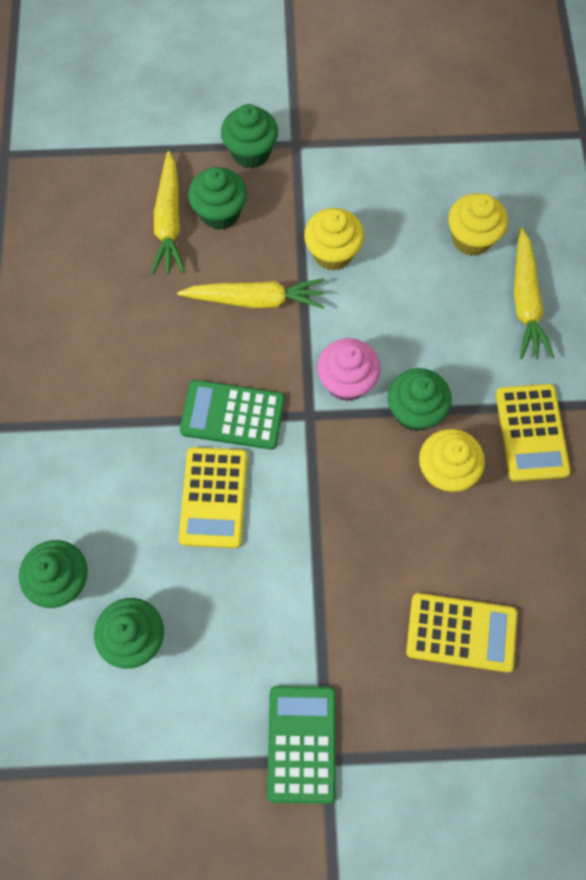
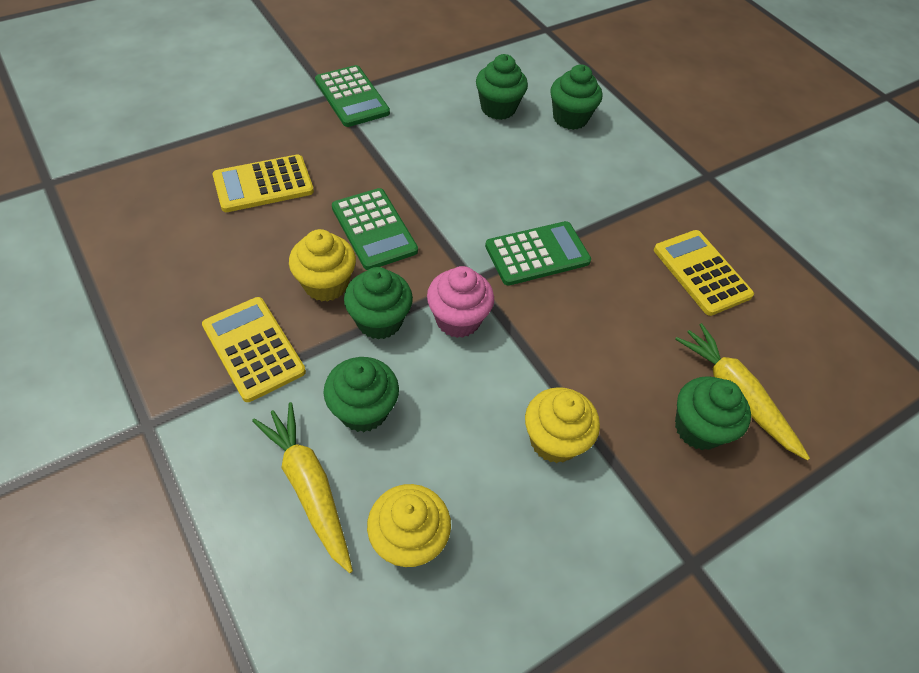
camera: 145 degrees right, 15 degrees down
yellow carrot [177,278,325,309] -> none
yellow calculator [179,447,248,548] -> yellow calculator moved to [654,230,754,316]
green cupcake [221,104,278,169] -> green cupcake moved to [323,357,399,432]
none -> green calculator [332,188,418,270]

